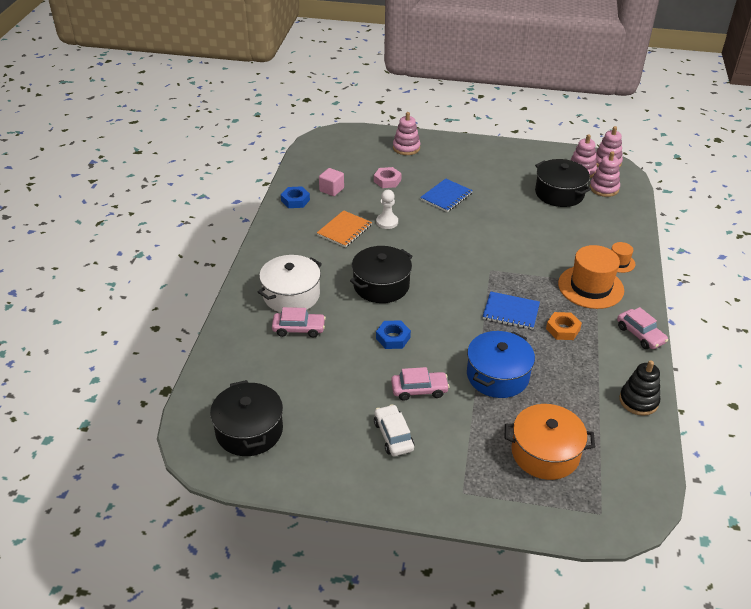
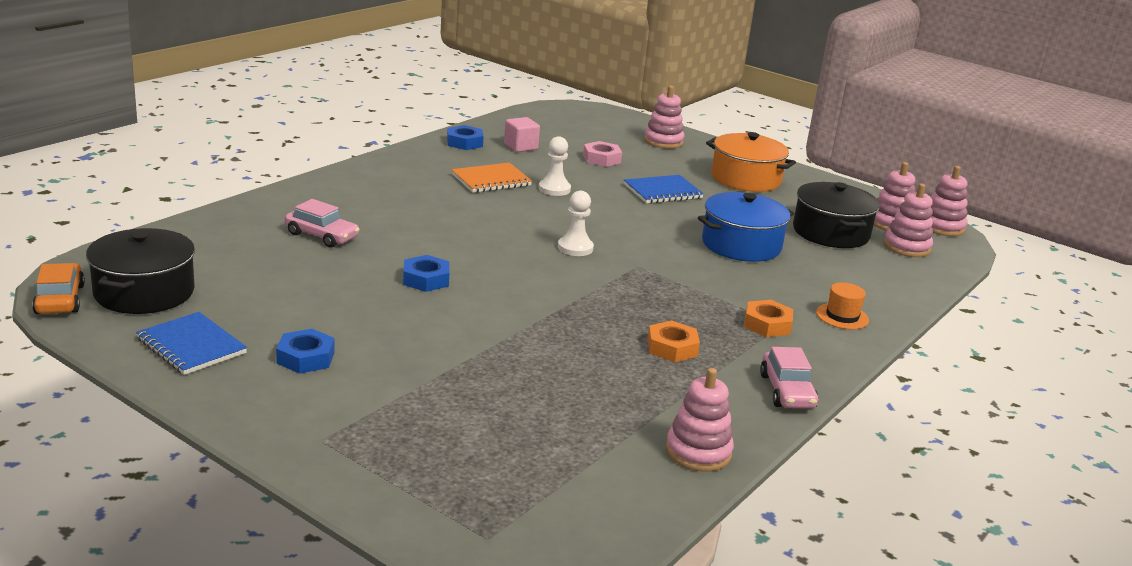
camera: 25 degrees right, 15 degrees down
white pot [258,255,322,312] -> none
black pot [350,246,413,303] -> none
white car [374,404,414,456] -> blue nut [276,329,335,374]
pink car [391,367,450,401] -> none
blue pot [467,331,535,398] -> blue pot moved to [698,192,794,262]
blue notebook [482,291,540,330] -> blue notebook moved to [136,312,247,375]
orange pot [505,404,595,480] -> orange pot moved to [706,132,796,192]
orange hat [558,245,624,309] -> orange nut [744,300,793,337]
black stacking toy [619,360,660,416] -> pink stacking toy [666,368,734,472]
none -> orange car [32,263,85,314]
none -> white pawn [558,191,594,256]

